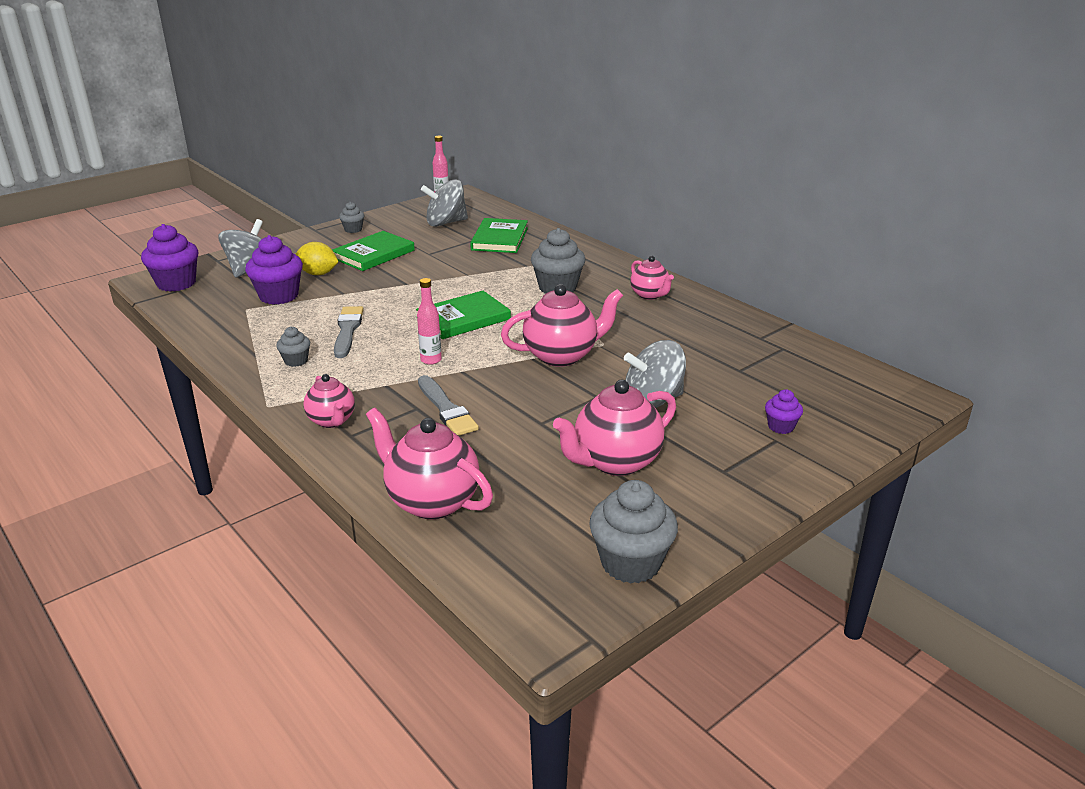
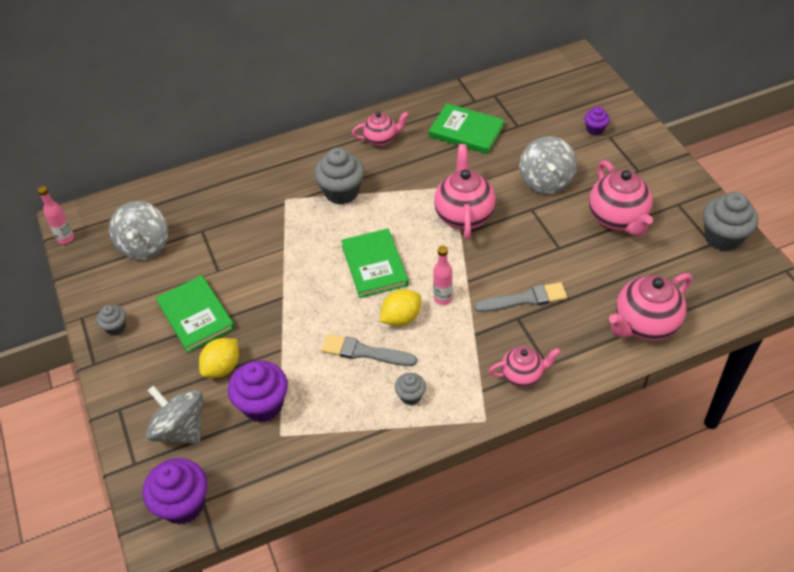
camera: 70 degrees left, 20 degrees up
green book [470,218,528,253] -> green book moved to [429,103,505,154]
none -> yellow lemon [380,289,421,326]

